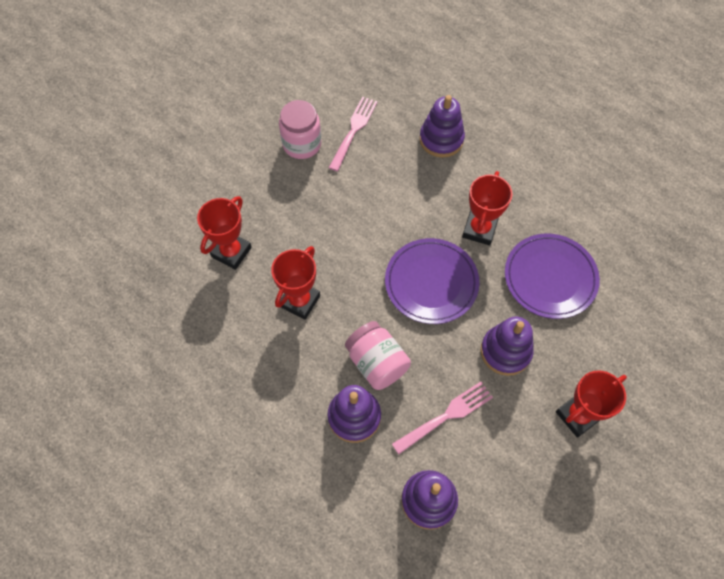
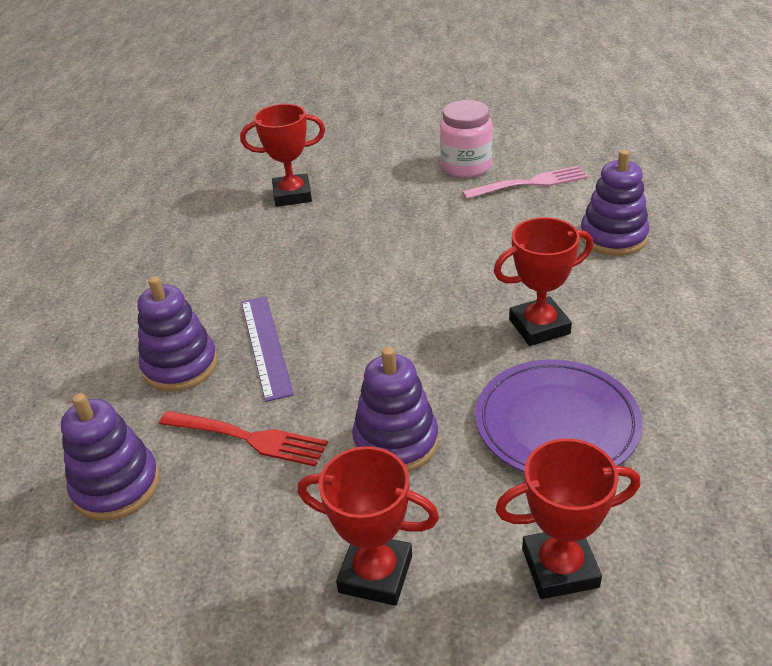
camera: 55 degrees right, 25 degrees down
red trophy [271,246,320,320] -> red trophy moved to [495,438,640,599]
pink jar [345,321,411,390] -> purple ruler [241,296,294,402]
purple plate [385,238,480,324] -> none
pink fork [392,382,493,454] -> red fork [159,411,328,467]

